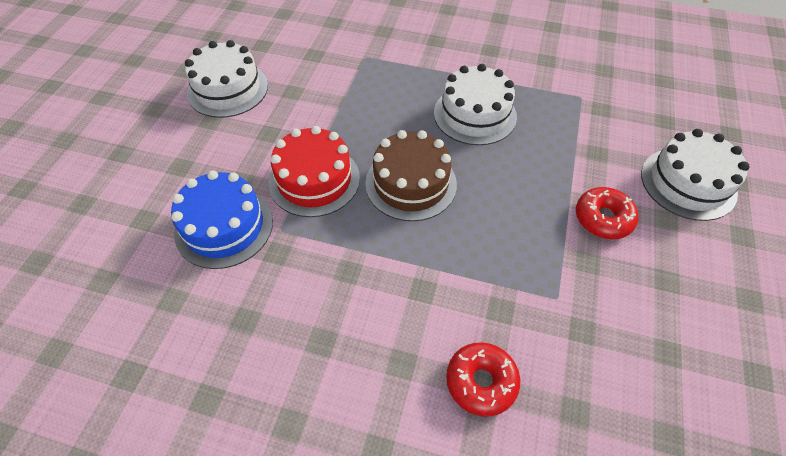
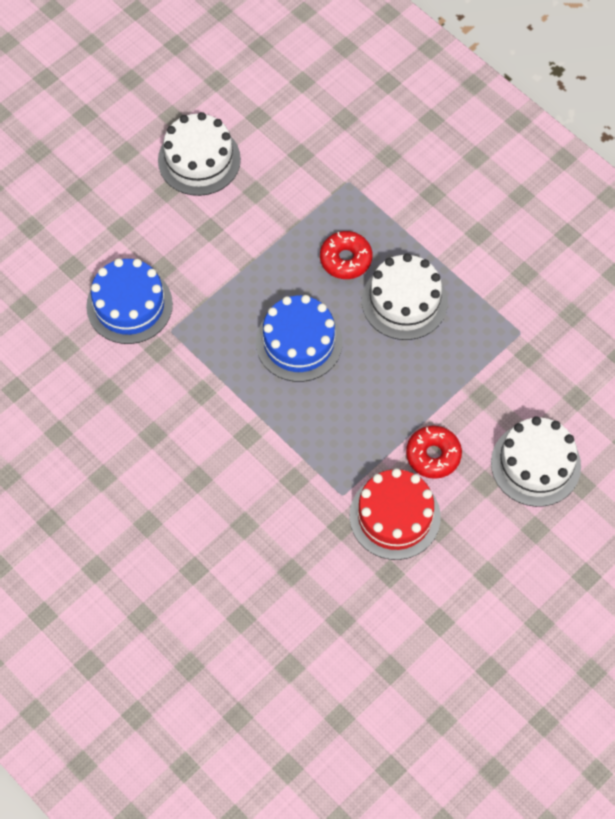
camera: 30 degrees right, 10 degrees up
red cake [269,126,360,217] -> red cake moved to [350,468,441,560]
brown cake [365,130,457,221] -> blue cake [256,295,342,382]
red donut [446,342,520,417] -> red donut moved to [320,231,372,279]

